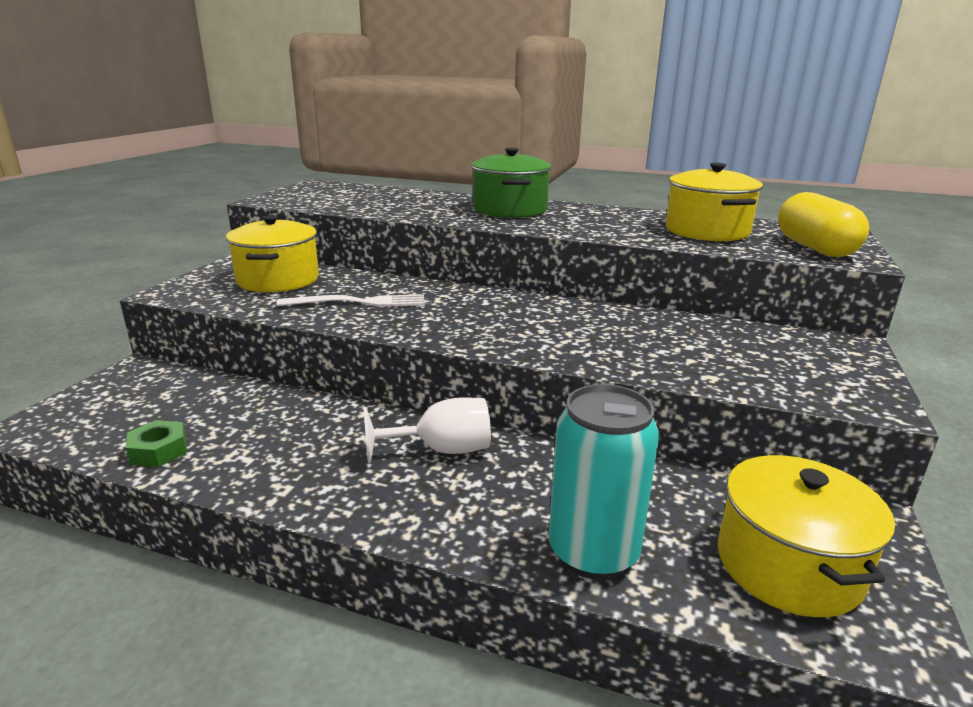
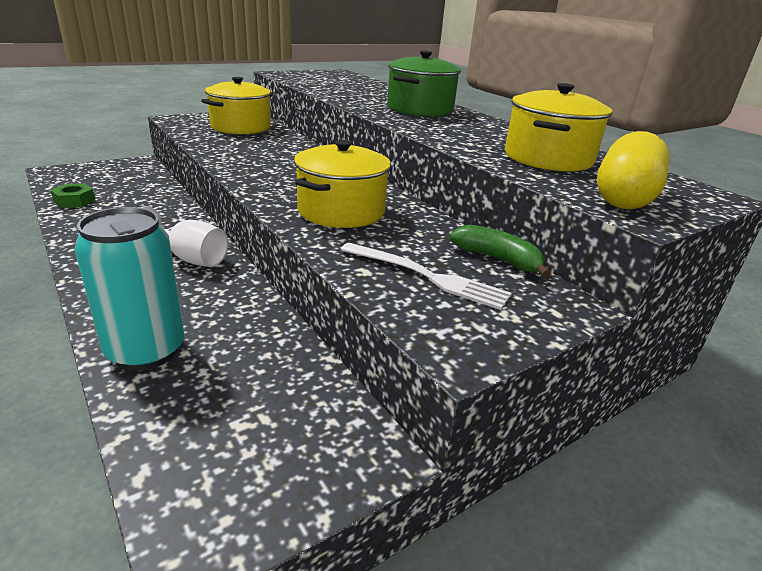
camera: 35 degrees right, 5 degrees up
white fork [276,294,425,307] -> white fork moved to [340,243,512,310]
yellow pot [718,455,895,617] -> yellow pot moved to [294,140,391,228]
none -> green banana [449,225,551,278]

